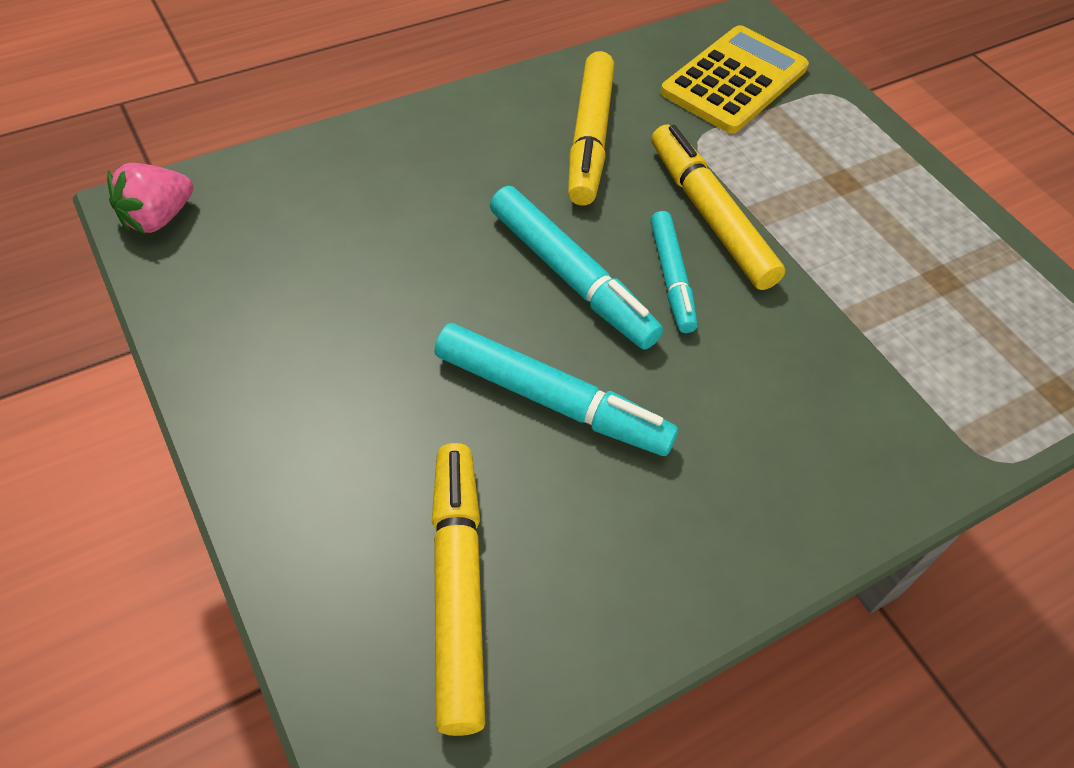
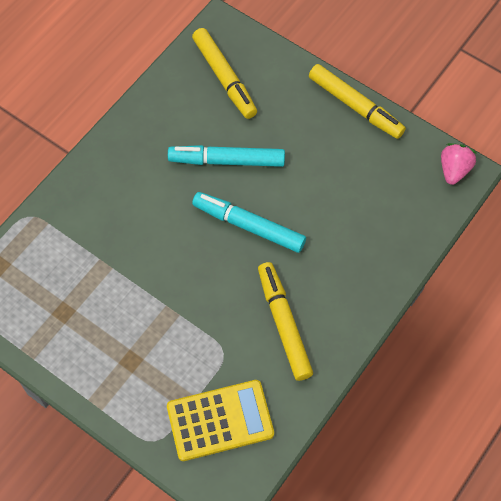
camera: 160 degrees right, 10 degrees up
yellow marker [651,124,785,290] -> yellow marker moved to [309,64,406,139]
turquoise marker [651,211,698,333] -> none
yellow calculator [661,25,809,134] -> yellow calculator turned 120 degrees counterclockwise [167,380,274,461]

